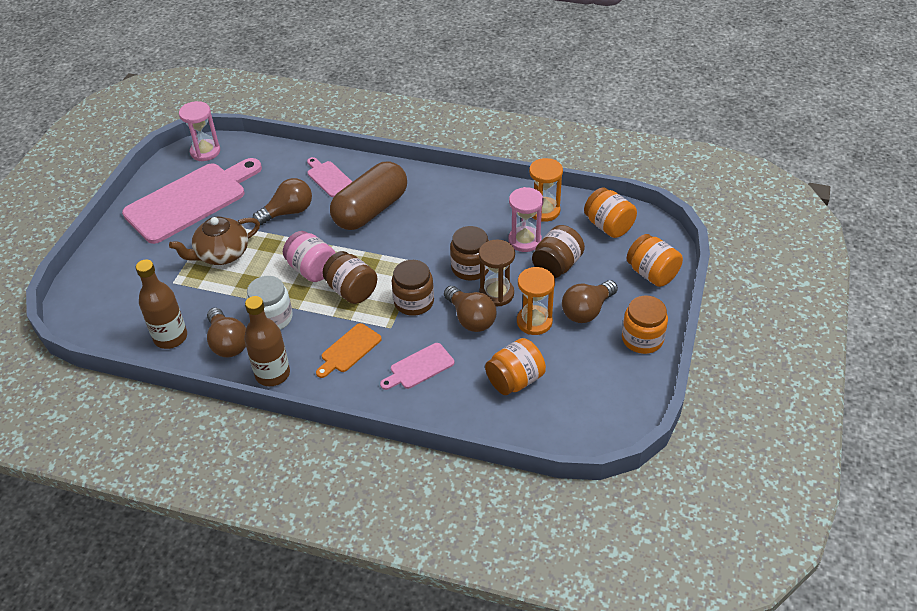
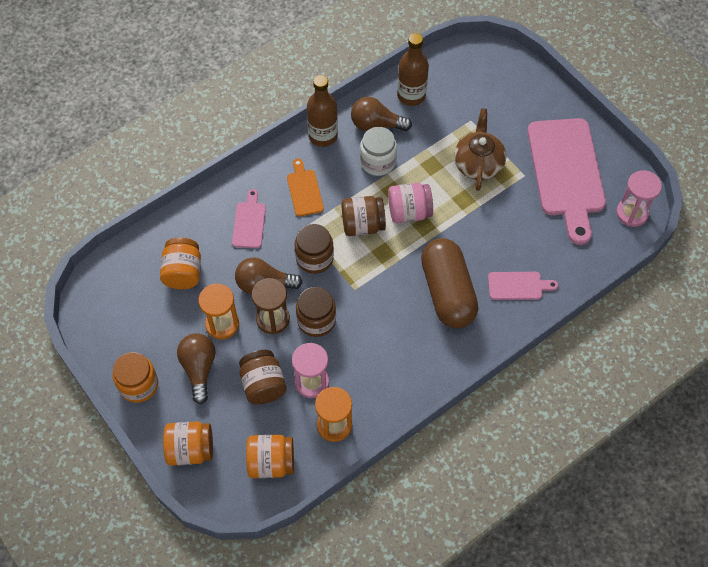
camera: 125 degrees right, 15 degrees up
brown light bulb [253,178,312,226] -> none

